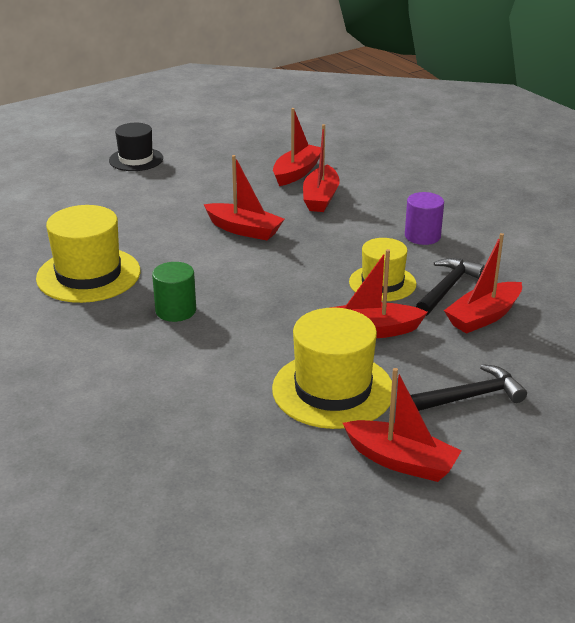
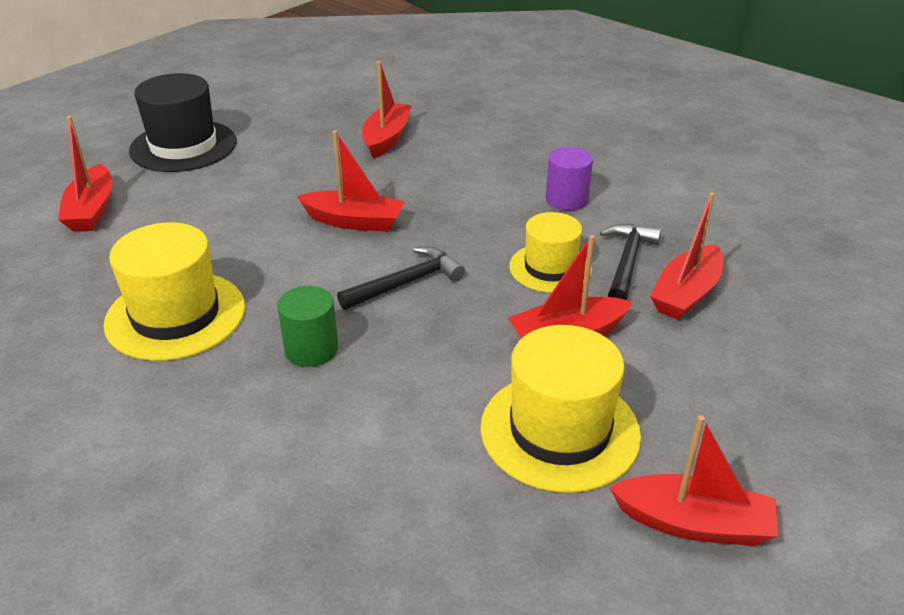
camera: 15 degrees left, 5 degrees up
black hat [109,123,163,171] -> black hat [129,73,237,172], size x1.55
red boat [303,124,340,212] -> red boat moved to [58,116,113,232]
black hammer [410,364,527,411] -> black hammer moved to [337,247,465,310]

